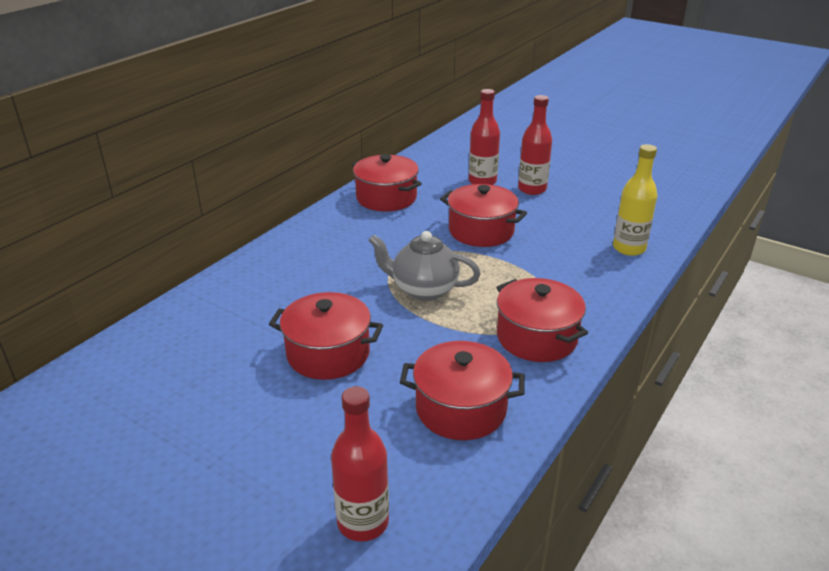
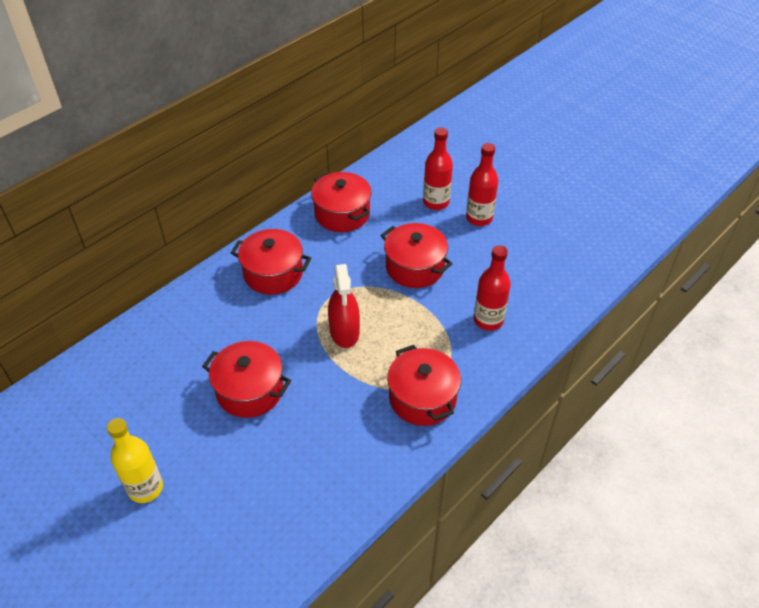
camera: 10 degrees right, 15 degrees up
red bottle [331,386,389,542] -> red bottle moved to [474,245,511,331]
grey teapot [368,231,481,301] -> red spray bottle [328,264,360,348]
red pot [400,341,525,440] -> red pot moved to [231,229,311,295]
yellow bottle [613,144,657,256] -> yellow bottle moved to [107,418,163,503]

